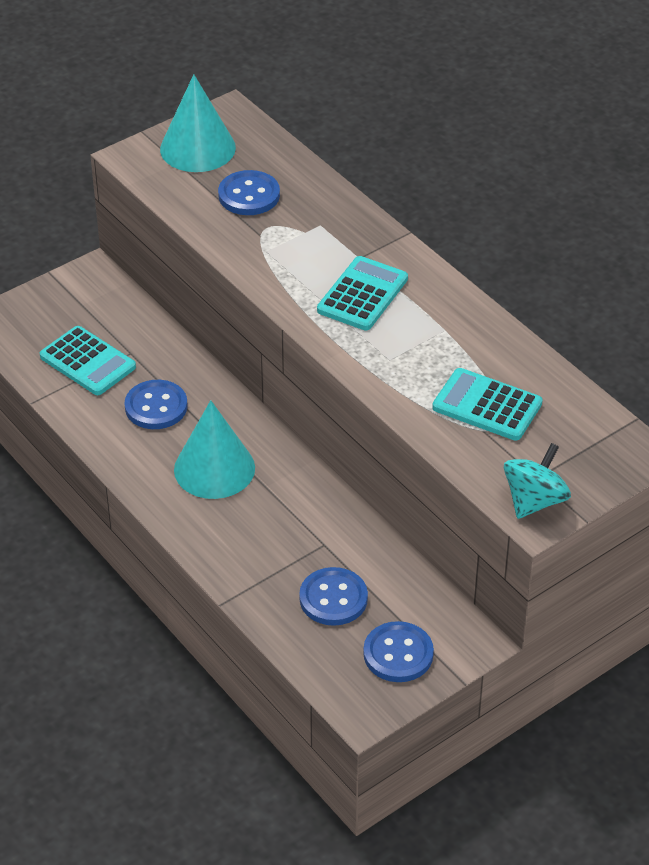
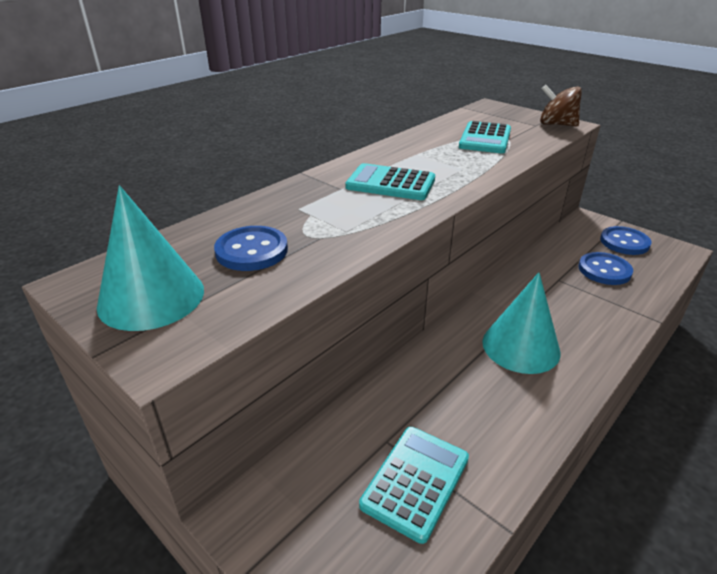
camera: 100 degrees left, 10 degrees down
blue button [125,380,187,429] -> none
turquoise spinning top [504,443,571,519] -> brown spinning top [540,85,582,126]

